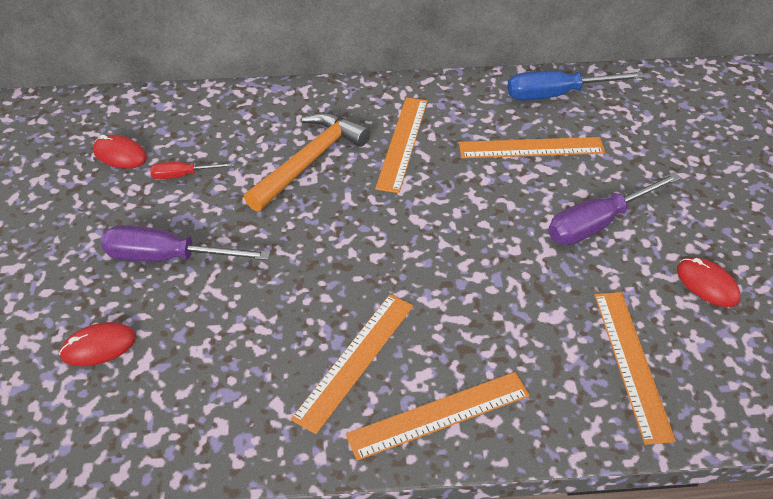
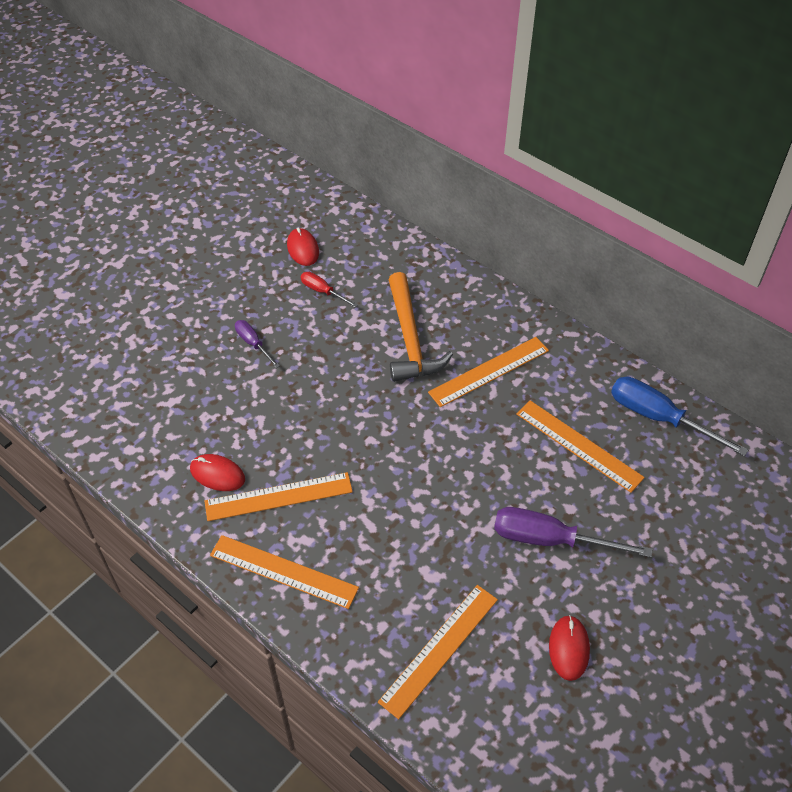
camera: 45 degrees right, 5 degrees up
red mouse [59,322,136,366] -> red mouse moved to [190,454,245,491]
purple screwdriver [101,225,270,262] -> purple screwdriver [235,320,280,368], size x0.54
orange hammer [244,112,370,212] -> orange hammer turned 90 degrees clockwise [388,272,453,382]

